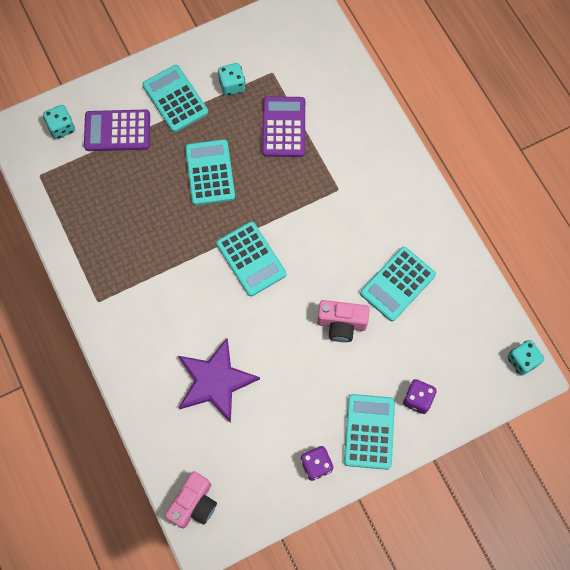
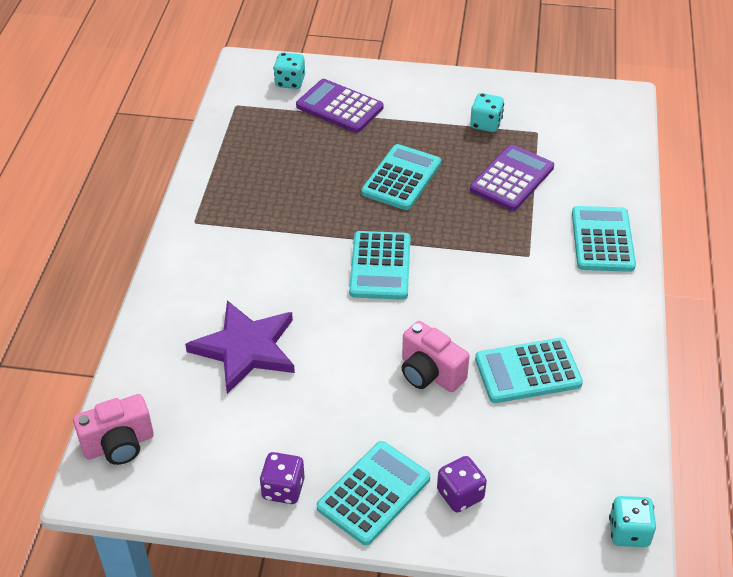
camera: 35 degrees right, 25 degrees down
turquoise calculator [142,65,208,132] -> turquoise calculator moved to [572,206,636,272]

